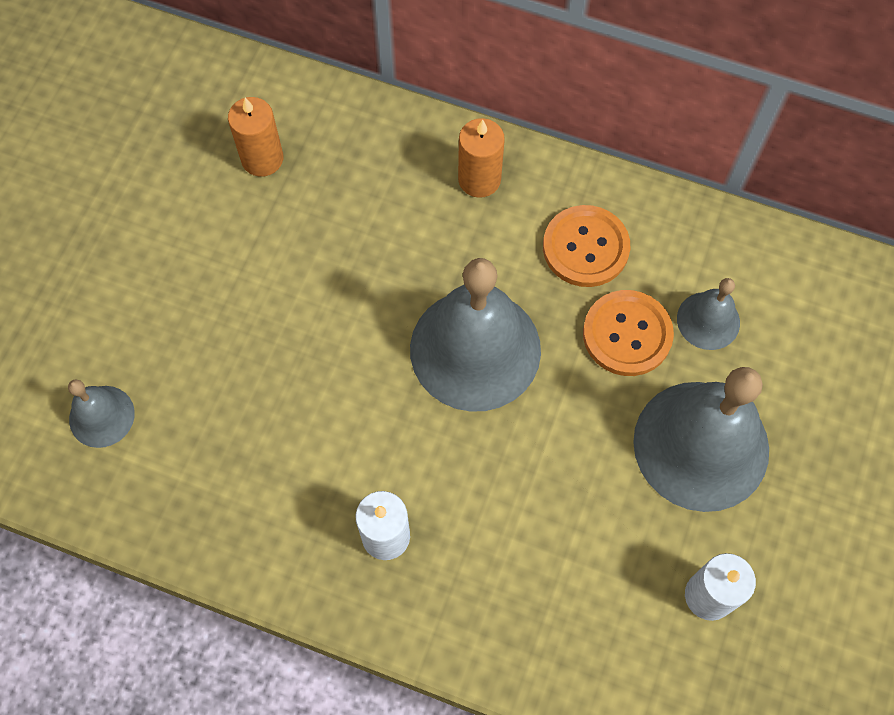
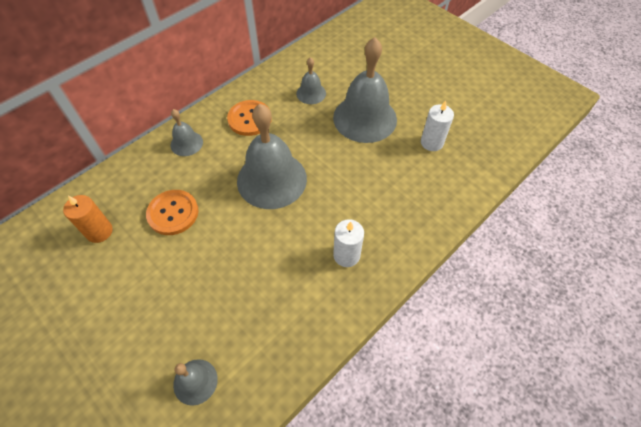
camera: 65 degrees left, 10 degrees down
orange candle [458,118,505,198] -> grey bell [171,109,203,156]
orange button [583,290,674,376] -> orange button moved to [146,190,198,235]

